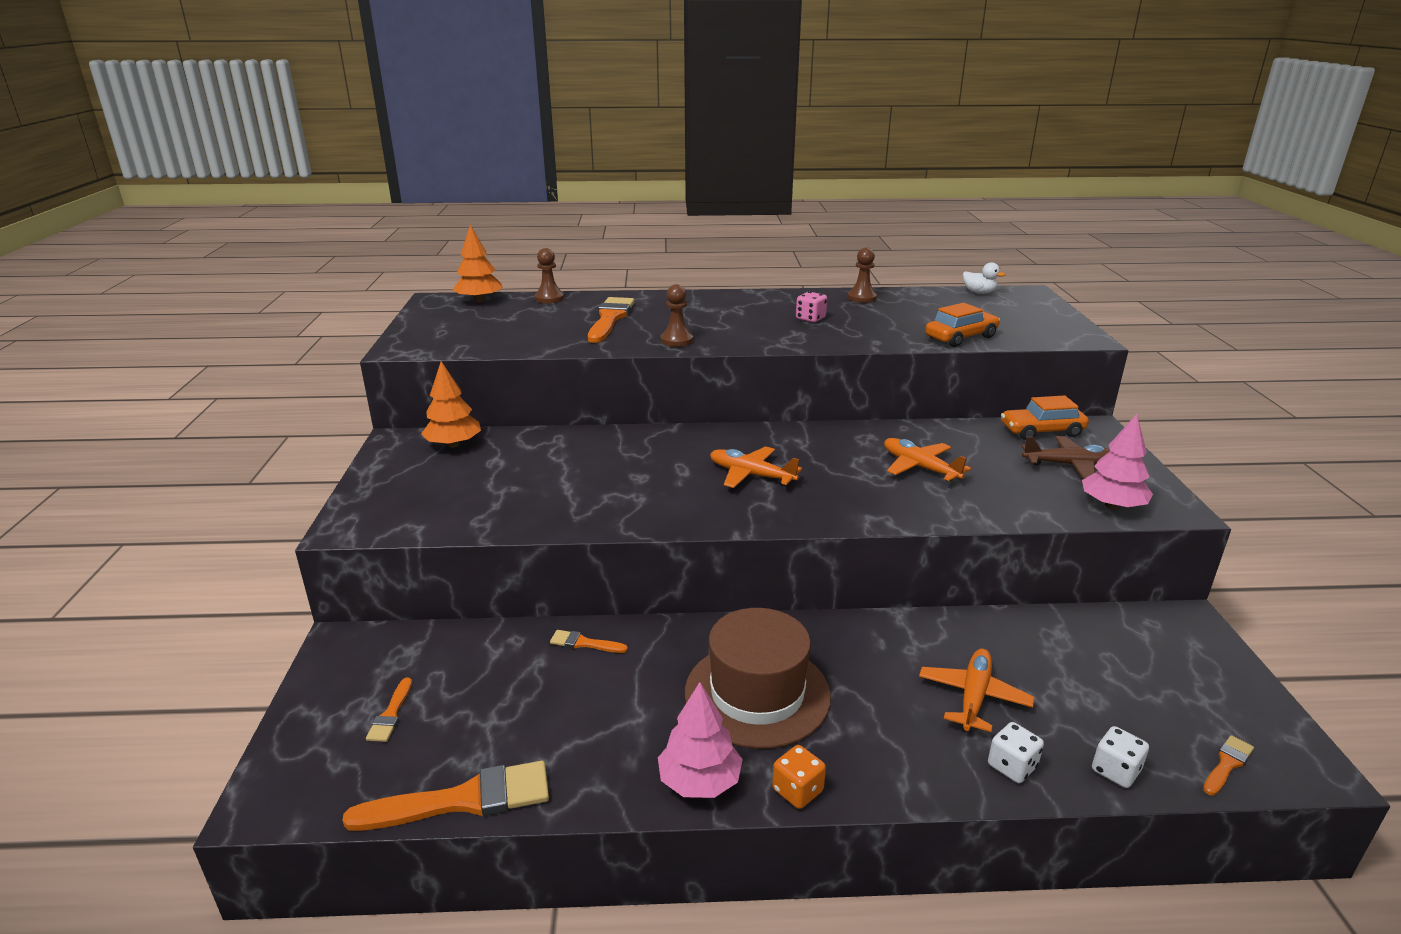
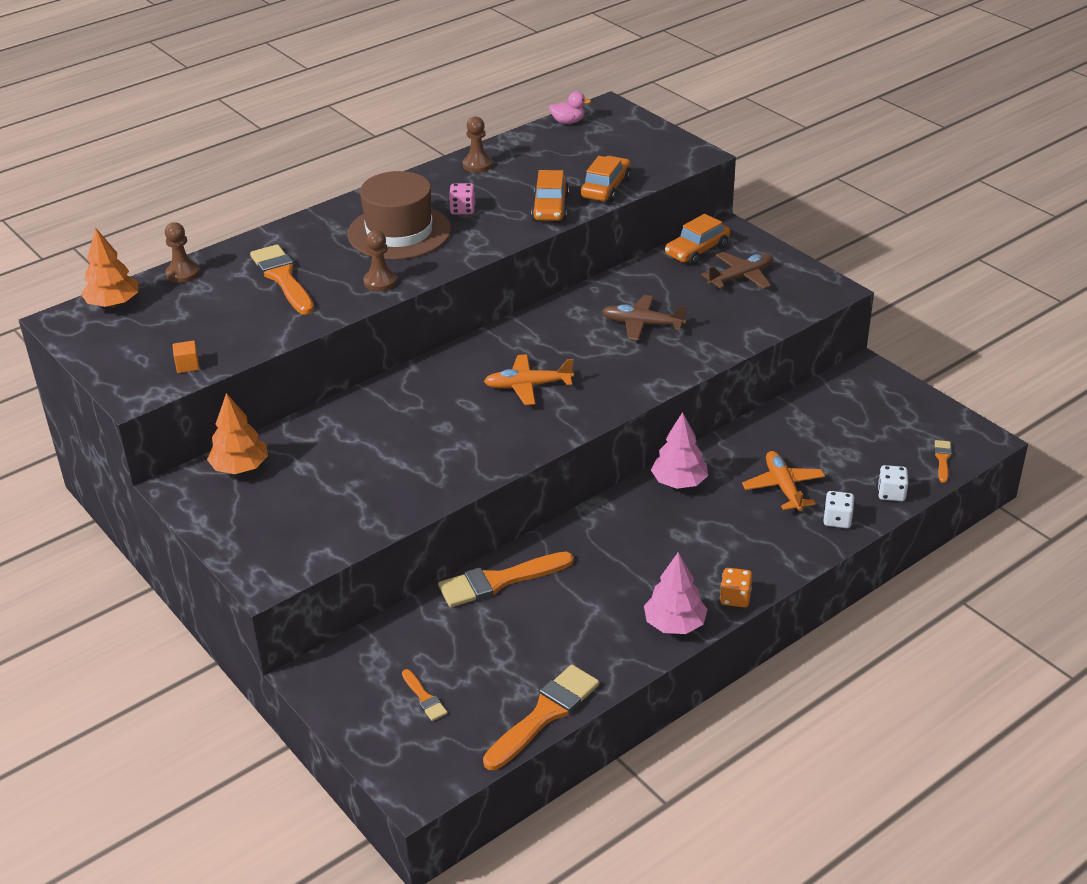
camera: 35 degrees left, 10 degrees up
orange brush [550,630,628,653] -> orange brush [438,552,574,607], size x2.03
brown hat [685,608,831,749] -> brown hat moved to [347,171,451,260]
orange plane [884,438,971,482] -> brown plane [602,295,687,341]
white duck [963,262,1006,294] -> pink duck [549,92,591,124]
pink tree [1082,414,1153,510] -> pink tree moved to [651,412,708,489]
none -> orange cube [173,340,199,373]
none -> orange car [531,170,569,221]

